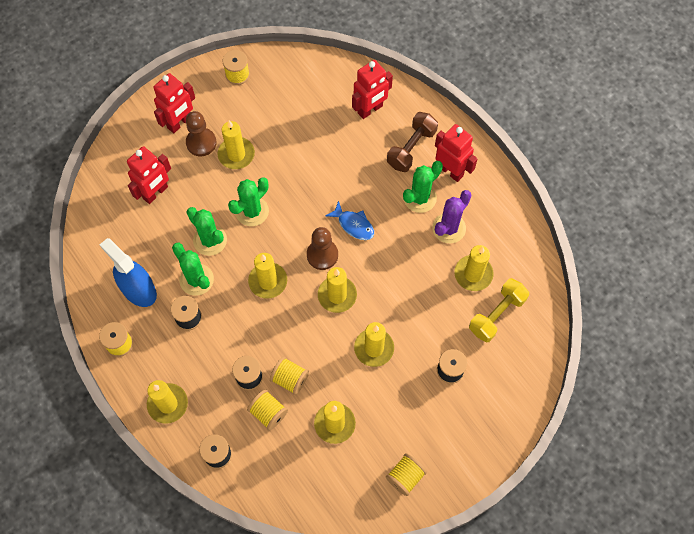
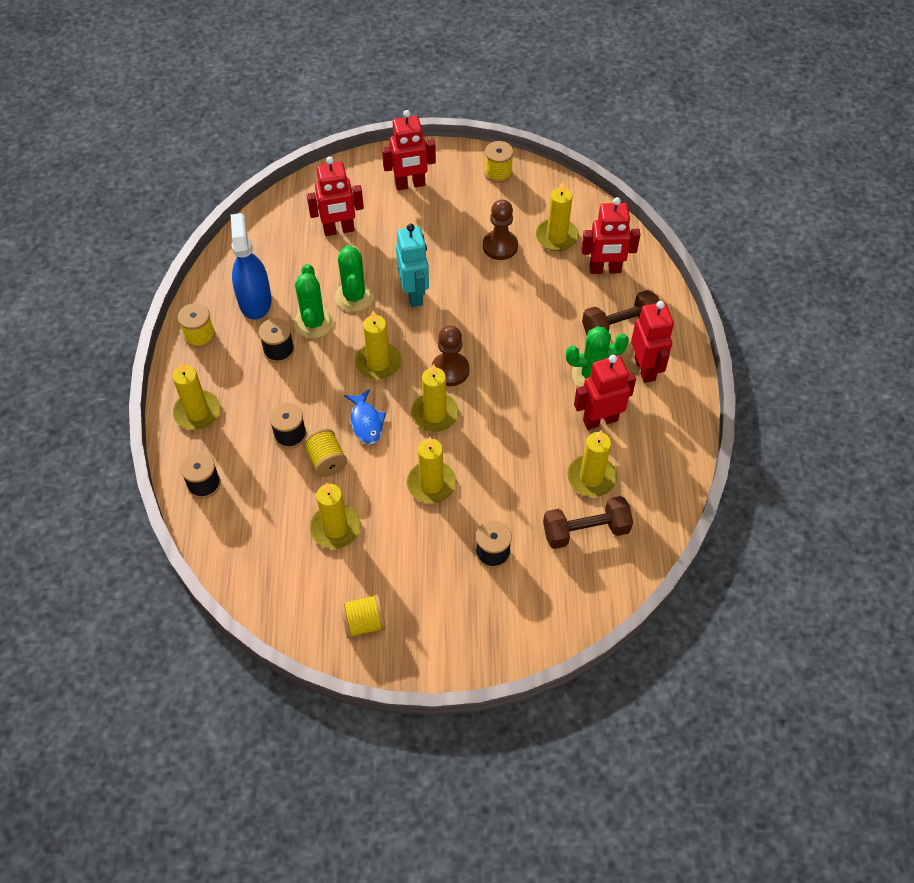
camera: 35 degrees right, 10 degrees down
brown pawn [186,111,217,156] -> brown pawn moved to [483,199,518,260]
yellow candle [218,121,255,169] -> yellow candle moved to [536,181,579,251]
green cactus [228,177,269,226] -> turquoise robot [396,223,429,307]
yellow spool [247,389,288,430] -> none
blue fish [325,201,374,240] -> blue fish moved to [344,389,386,445]
purple cactus [432,190,471,243] -> red robot [574,355,636,430]
yellow dumbbell [469,278,529,342] -> brown dumbbell [543,496,633,549]

